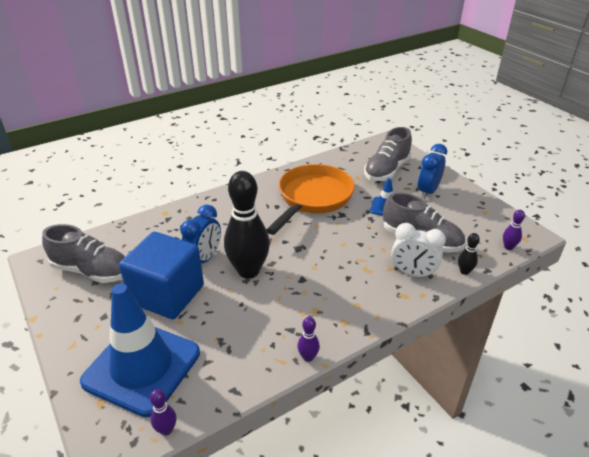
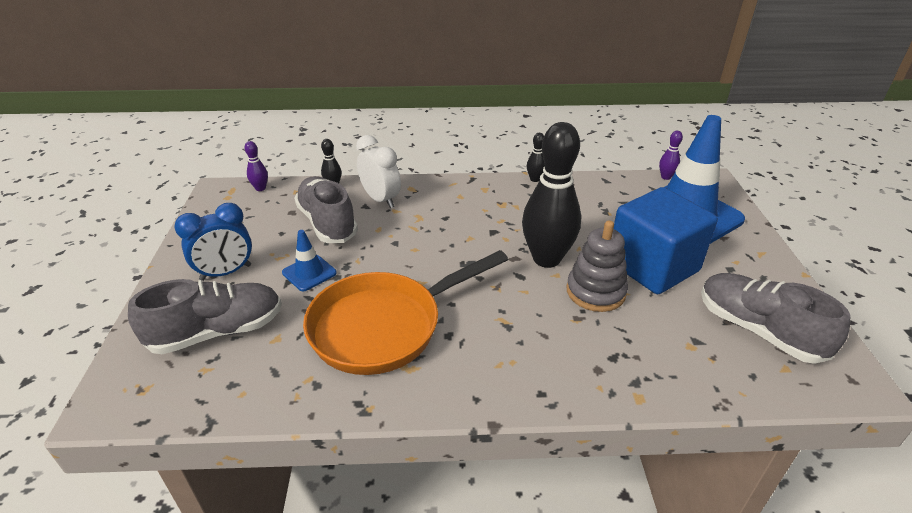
camera: 150 degrees left, 0 degrees up
blue clock [180,205,221,263] -> grey stacking toy [567,220,628,312]
purple bowling pin [298,317,320,362] -> black bowling pin [527,133,545,182]

